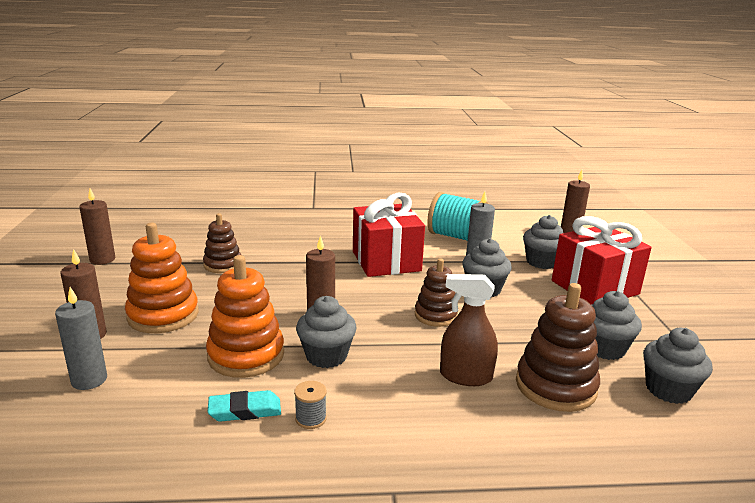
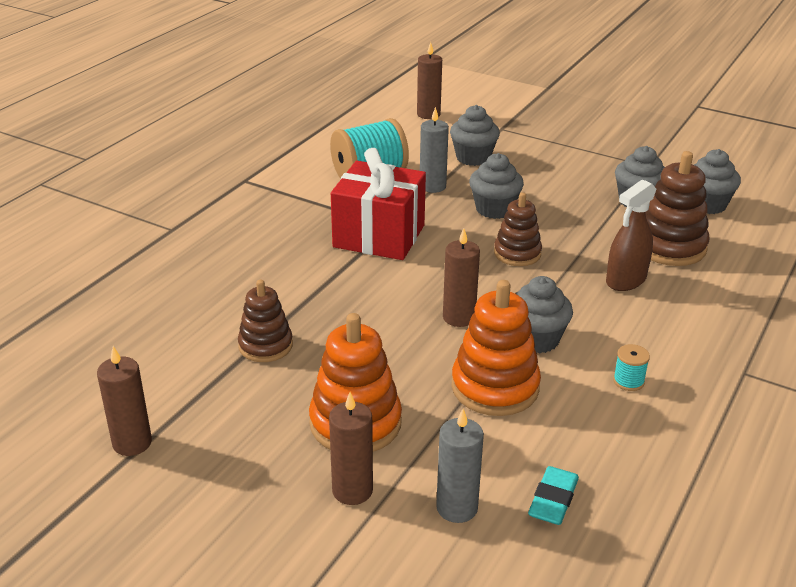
camera: 55 degrees left, 10 degrees up
turquoise eraser [208,390,281,422] -> turquoise eraser moved to [528,466,579,525]
grey spool [294,381,327,429] -> turquoise spool [613,344,650,391]
red gift [552,216,652,305] -> none

